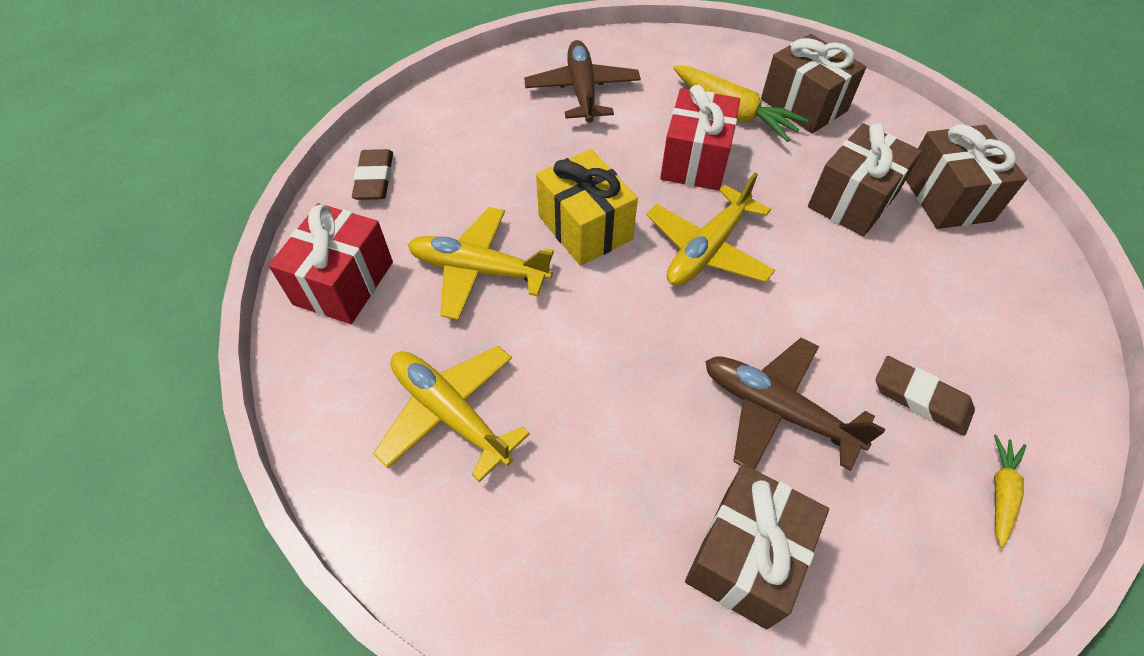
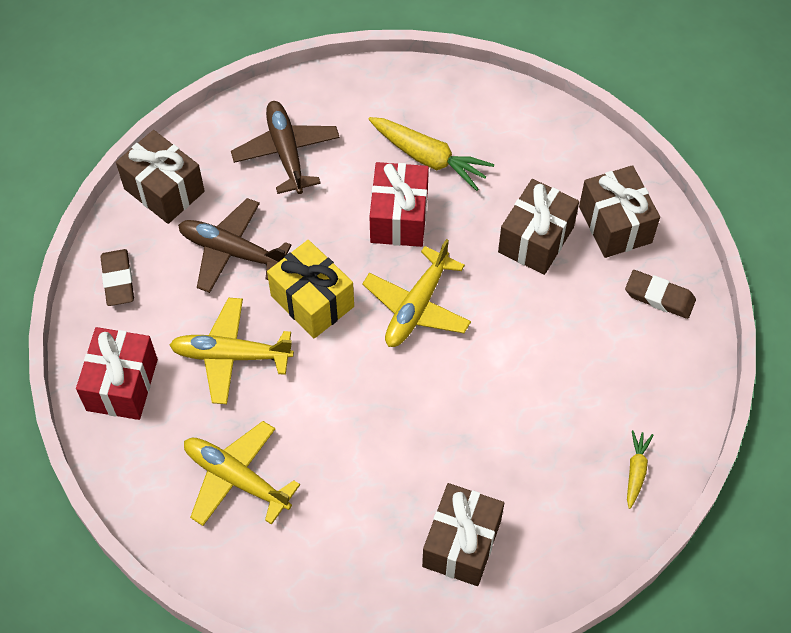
camera: 10 degrees left, 5 degrees up
brown plane [705,338,885,471] -> brown plane moved to [178,198,292,293]
brown gift [761,34,866,134] -> brown gift moved to [116,130,205,224]
brown eraser [876,356,975,436] -> brown eraser moved to [625,270,696,319]

